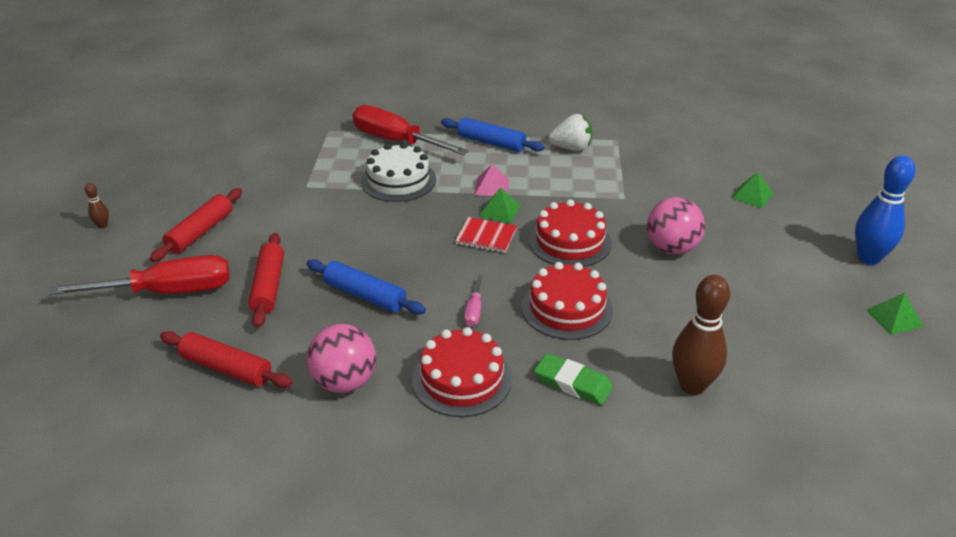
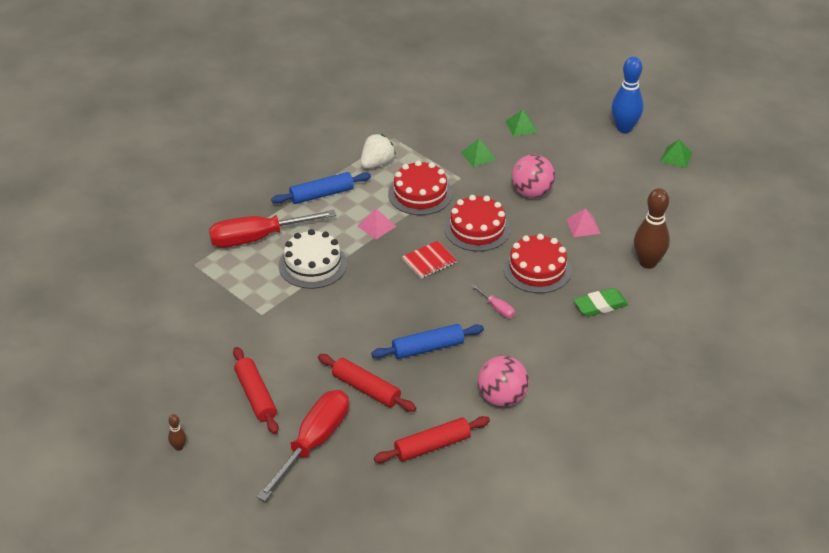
camera: 50 degrees left, 5 degrees up
red cake [412,327,512,417] -> red cake moved to [388,160,453,215]
green pyramid [479,188,521,224] -> green pyramid moved to [461,138,496,167]
none -> pink pyramid [566,208,601,237]

